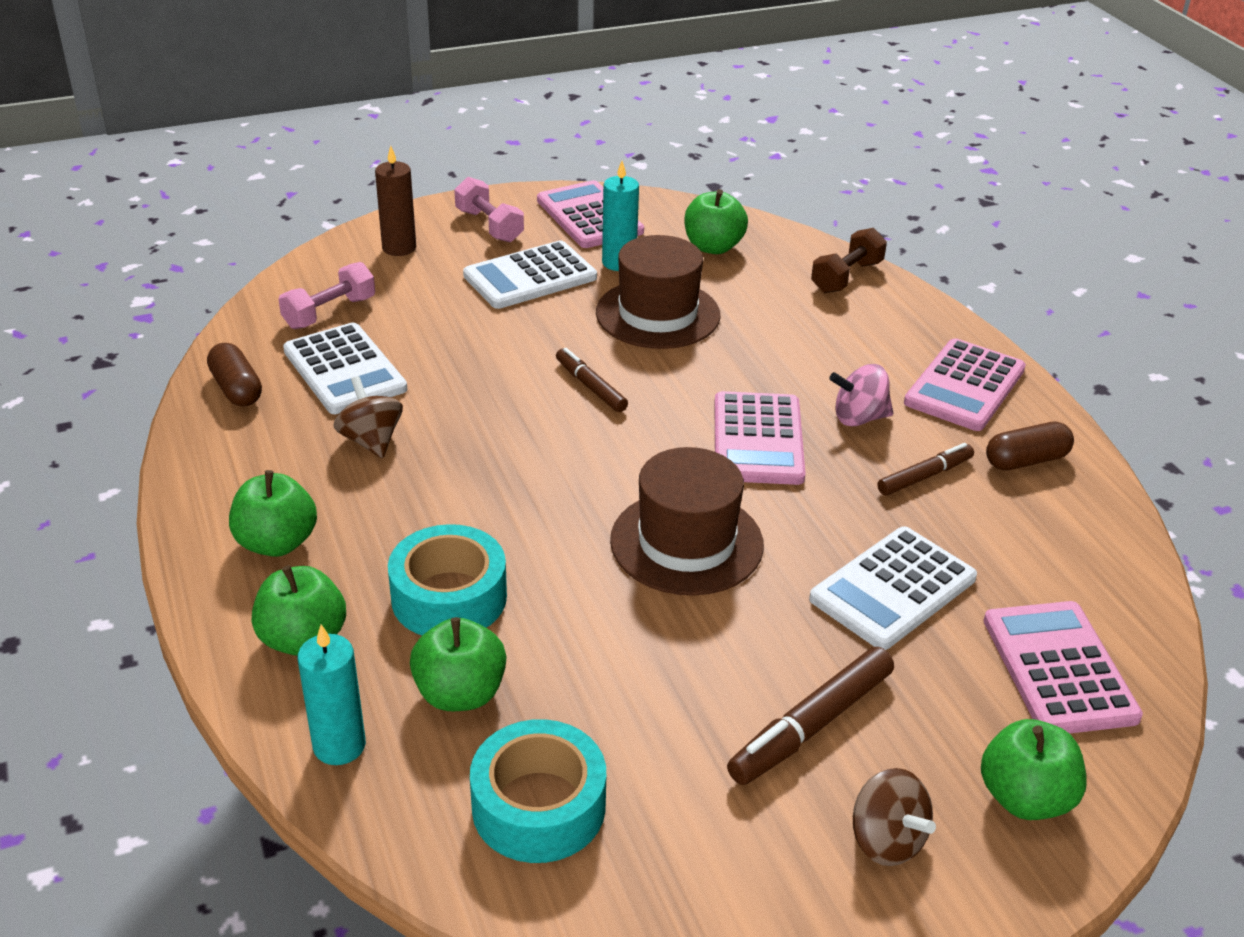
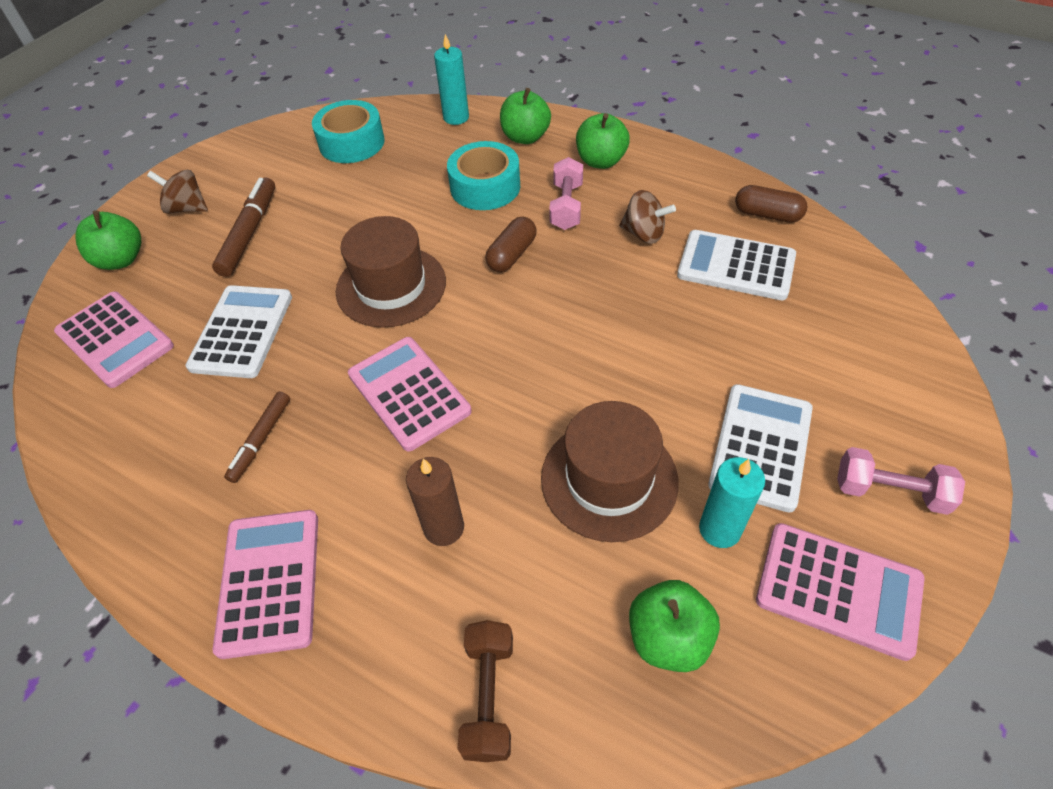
camera: 145 degrees right, 15 degrees up
pink dumbbell [278,262,375,329] -> pink dumbbell moved to [549,157,583,230]
brown candle [375,146,416,256] -> brown candle moved to [406,457,464,546]
green apple [410,617,506,711] -> none
brown marker [556,348,628,412] -> none
pink spinning top [829,364,893,426] -> none
brown capsule [986,421,1074,471] -> brown capsule moved to [485,217,537,272]

